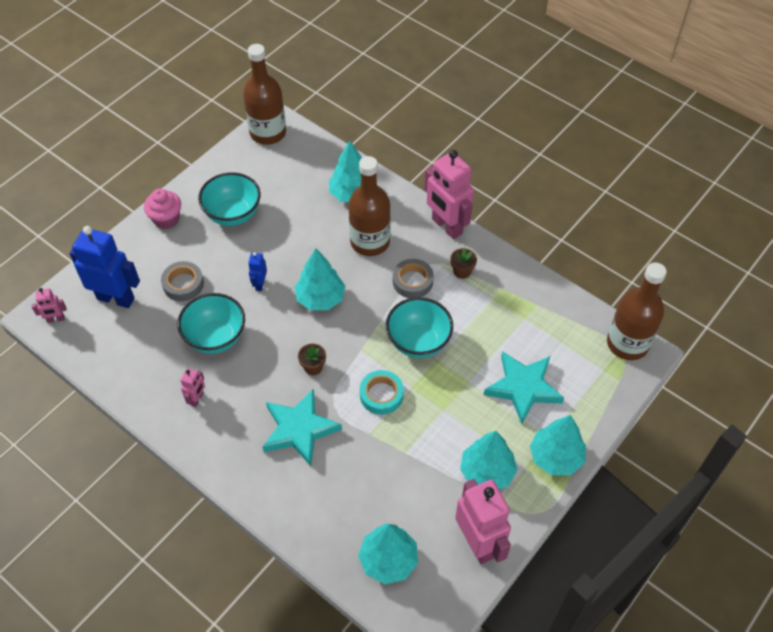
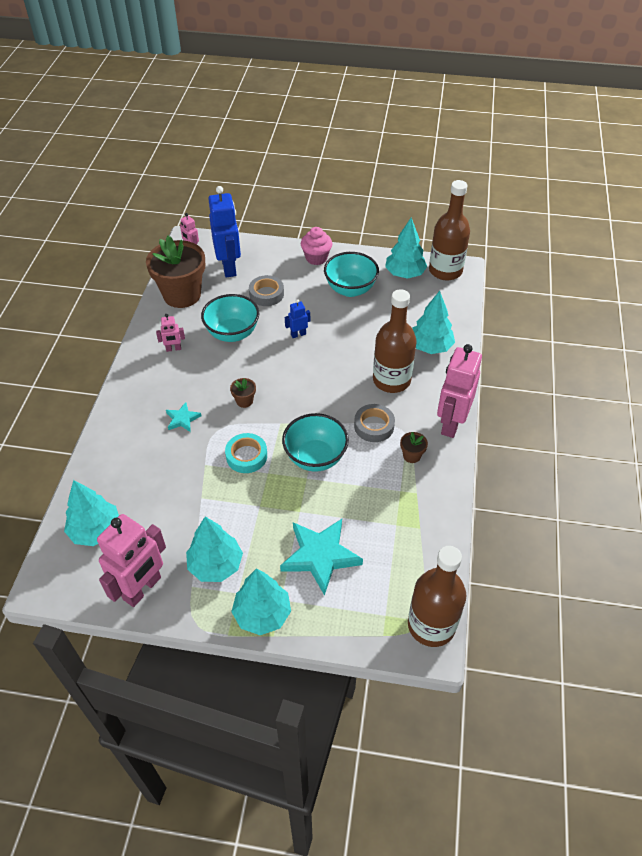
camera: 60 degrees right, 5 degrees down
turquoise star [263,388,342,466] -> turquoise star [166,402,201,432], size x0.50
turquoise tree [295,248,345,310] -> turquoise tree moved to [385,217,427,279]
none -> brown flower pot [146,236,205,308]

